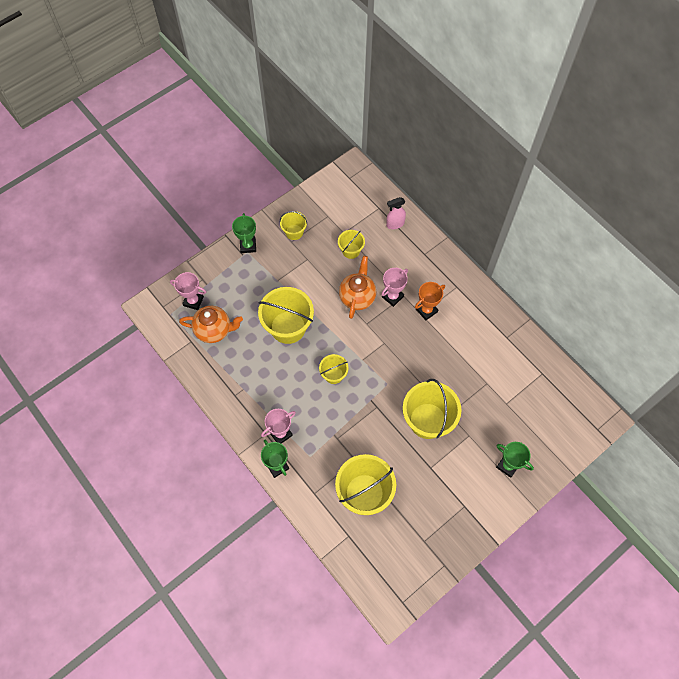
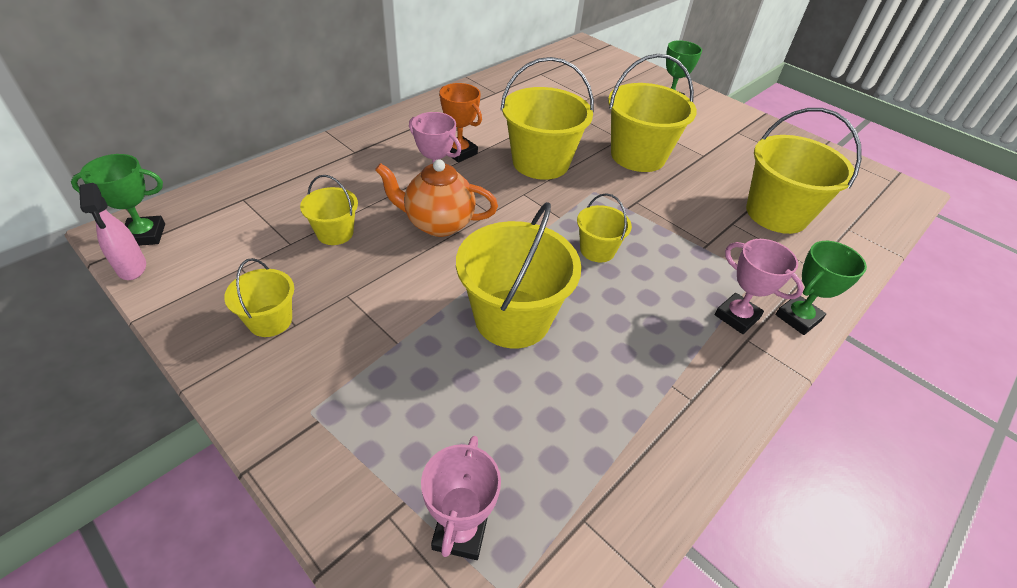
camera: 100 degrees left, 20 degrees down
orange teapot [179,306,243,343] -> none
green trophy [232,213,256,253] -> green trophy moved to [71,154,165,246]
pink spray bottle [386,197,406,229] -> pink spray bottle moved to [79,183,146,280]
none -> yellow bucket [500,57,594,180]

